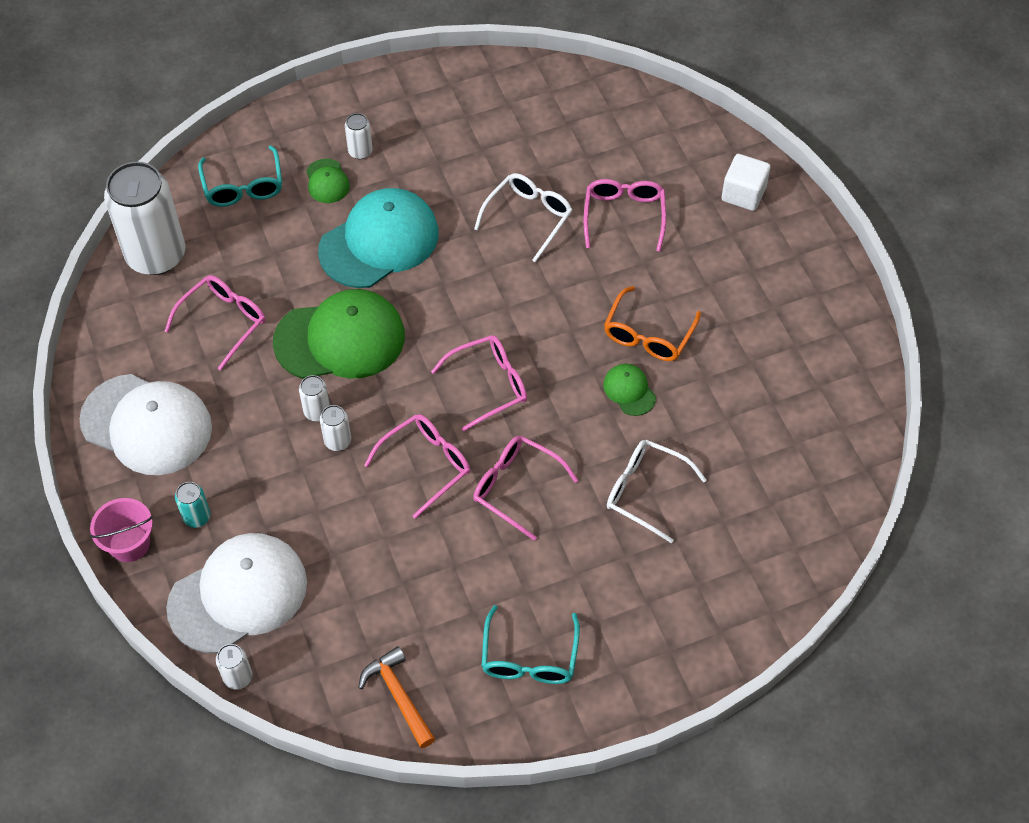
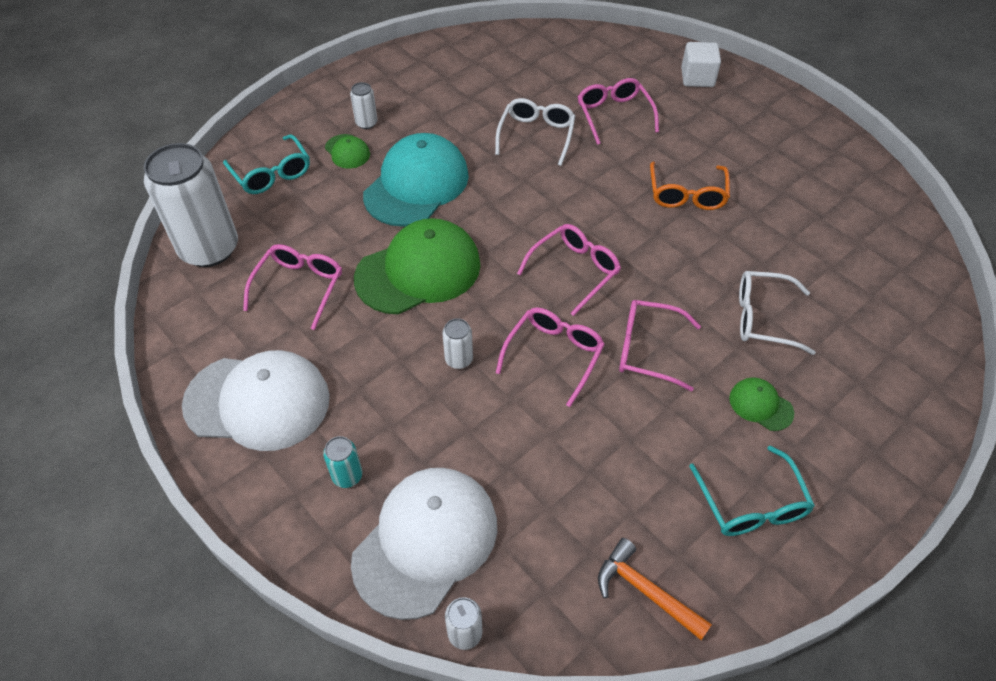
camera: 20 degrees left, 5 degrees down
pink bucket [90,498,153,562] -> none
white can [299,375,330,421] -> none
green cap [603,364,656,416] -> green cap moved to [729,378,794,431]

